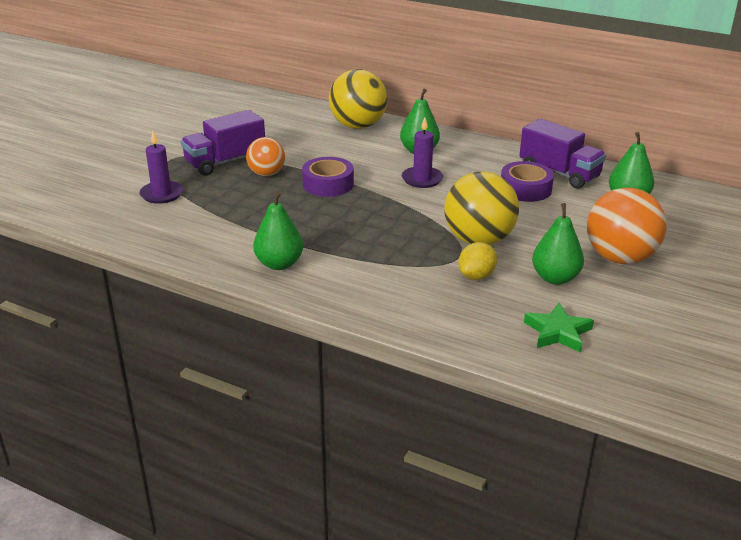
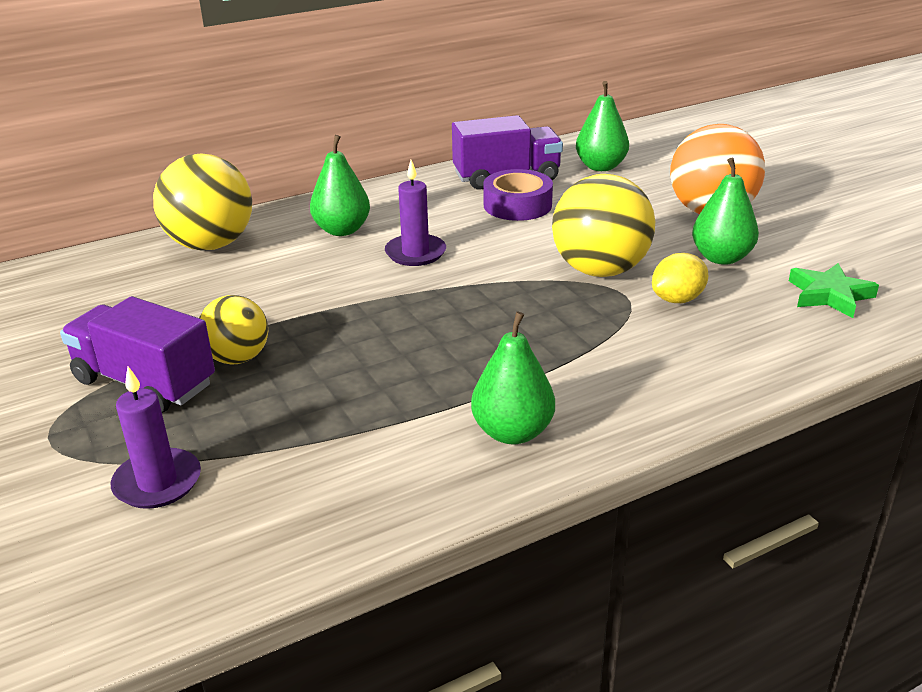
camera: 55 degrees left, 0 degrees up
purple truck [181,110,265,176] -> purple truck turned 120 degrees clockwise [60,296,215,413]
orange ball [246,137,285,176] -> yellow ball [199,295,268,365]
purple tape [302,157,354,197] -> none
yellow lemon [458,242,497,280] -> yellow lemon turned 75 degrees clockwise [652,253,708,303]

